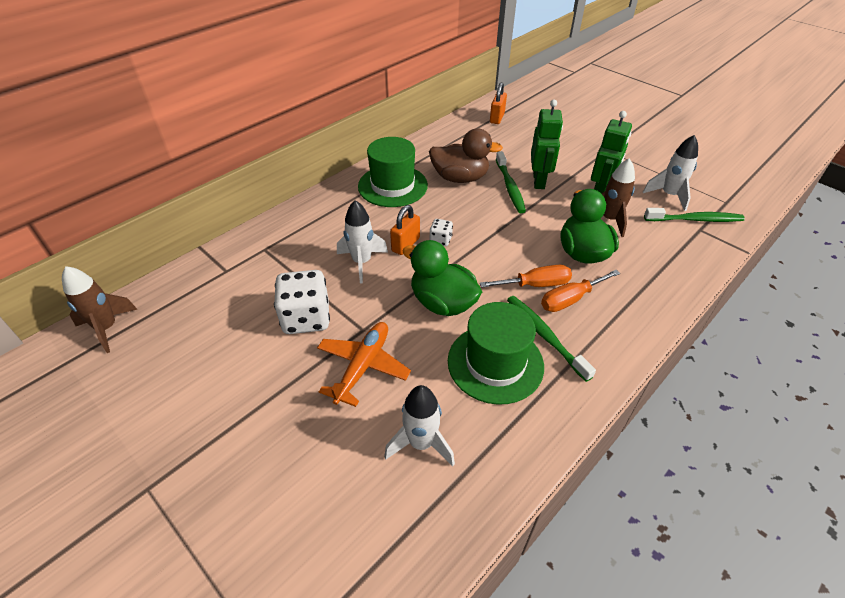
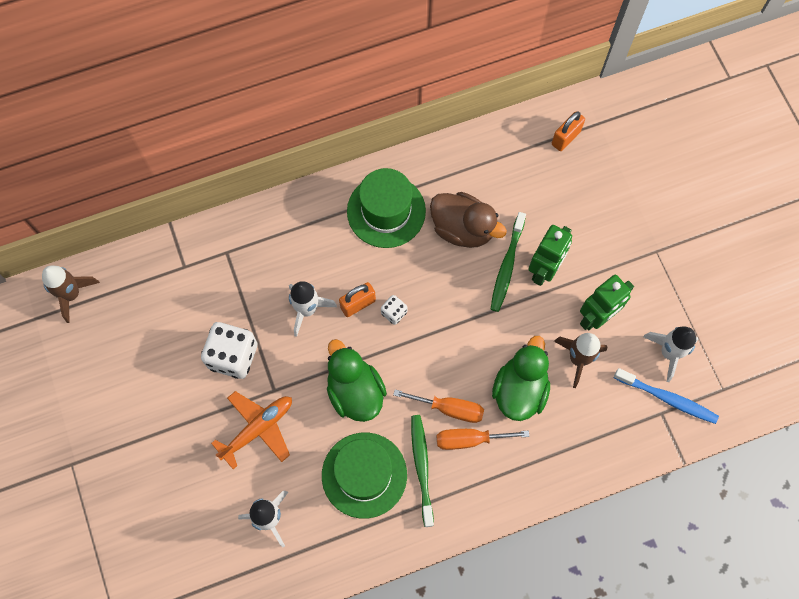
camera: 25 degrees right, 25 degrees up
green toothbrush [644,208,745,222] -> blue toothbrush [614,368,719,424]

